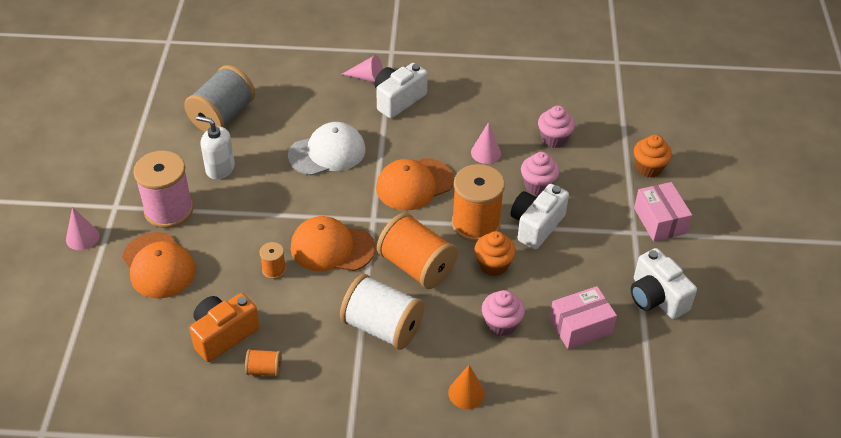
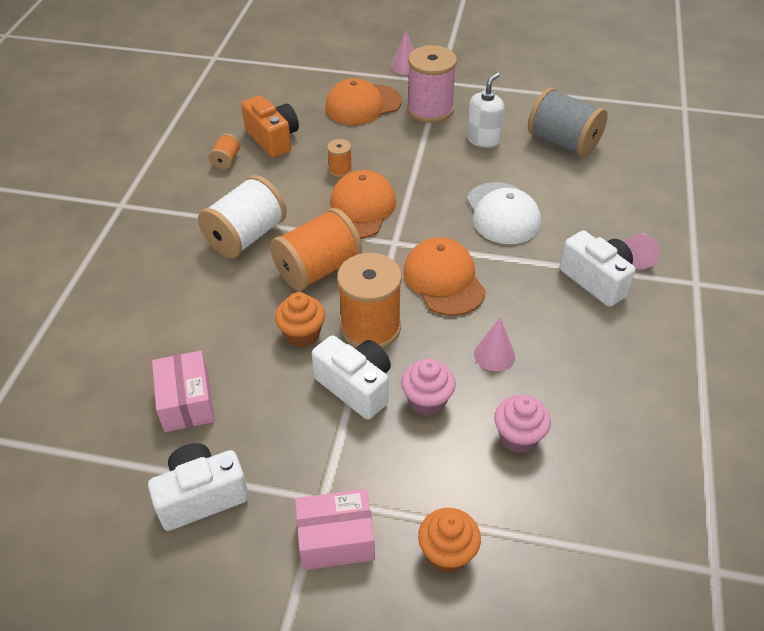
camera: 100 degrees right, 0 degrees up
orange cone [448,365,485,409] -> none
pink cupcake [482,290,525,336] -> none

